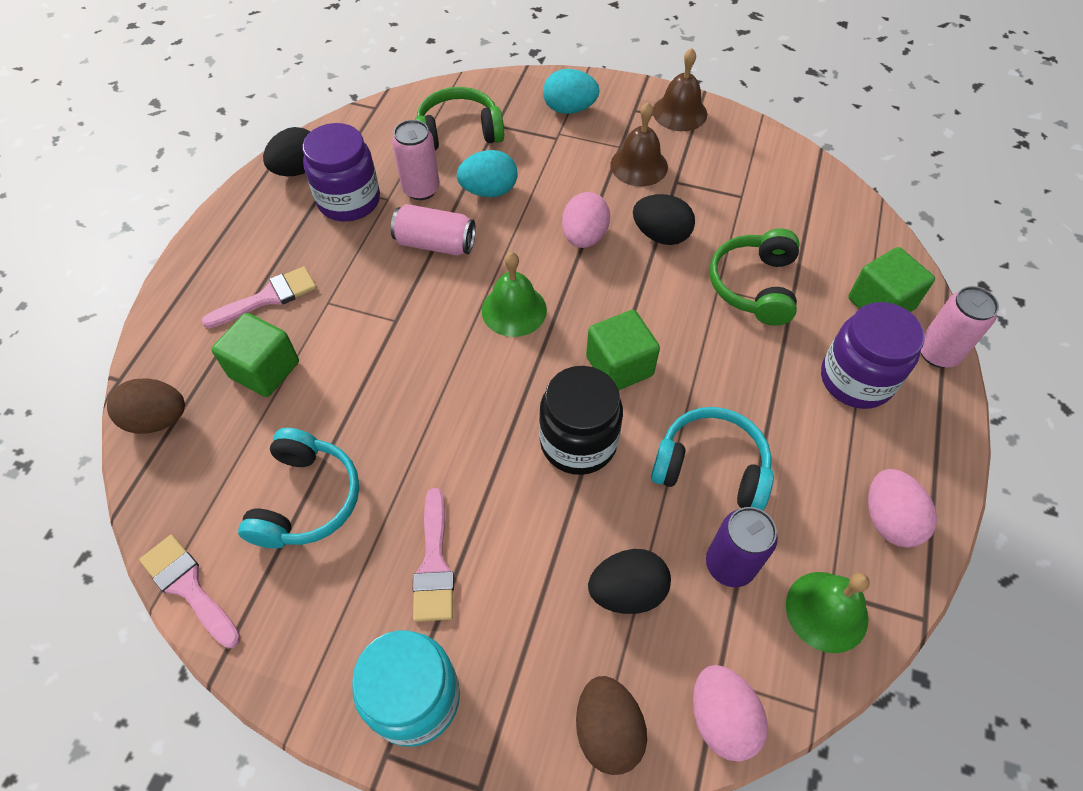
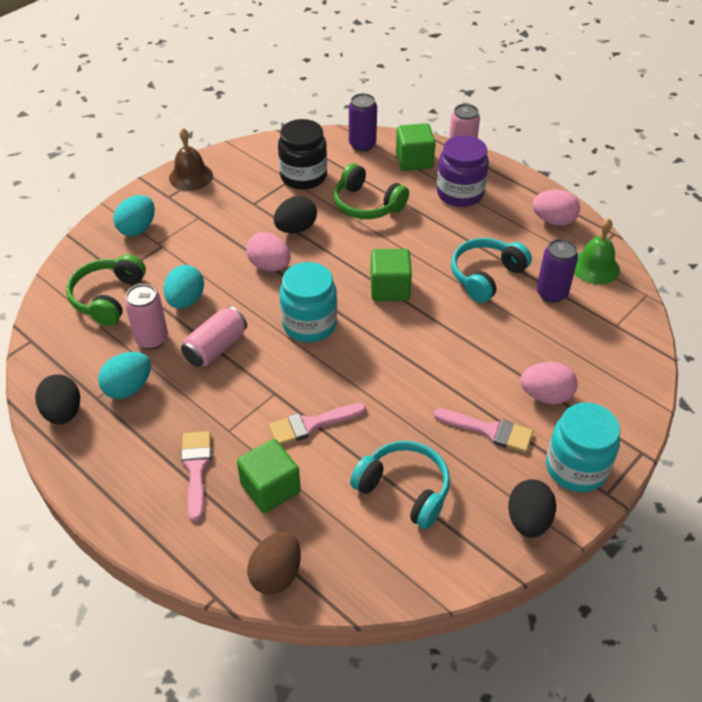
camera: 65 degrees left, 10 degrees down
pink brush [139,535,241,649] -> pink brush moved to [269,403,366,445]
purple jar [302,123,380,221] -> turquoise egg [98,352,151,399]
green bell [482,252,547,337] -> turquoise jar [279,262,337,342]
black jar [539,366,623,475] -> black jar moved to [278,119,327,190]
brown egg [576,676,647,775] -> none
black egg [588,549,671,614] -> black egg moved to [508,479,556,538]
brown bell [611,102,668,186] -> none
pink egg [693,665,768,762] -> pink egg moved to [520,362,578,404]
none -> purple can [349,93,377,152]

